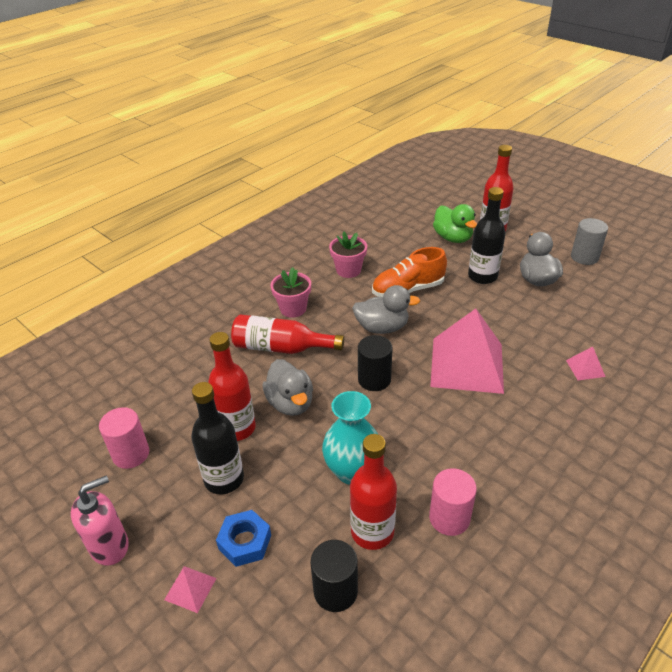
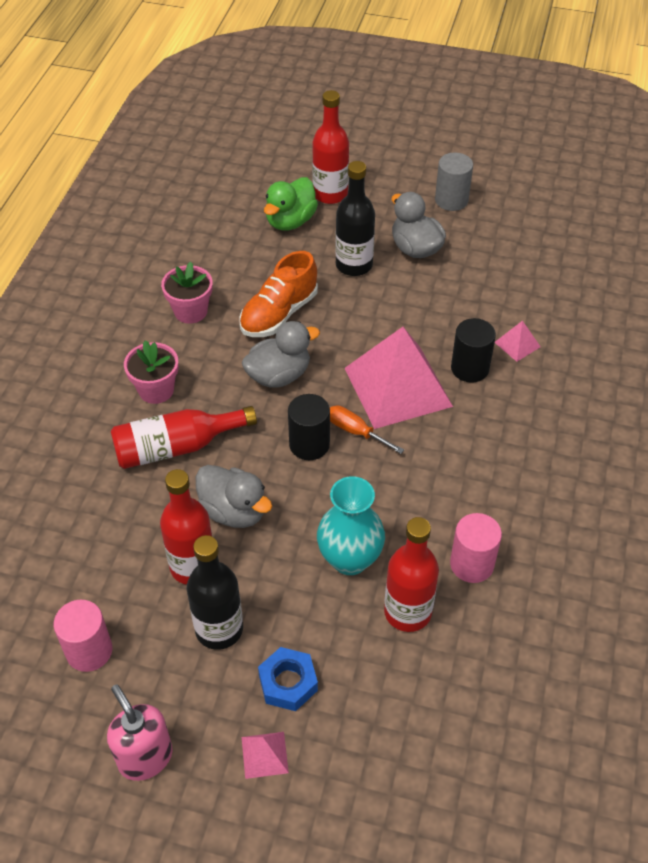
camera: 30 degrees left, 10 degrees up
pink soap dispenser [71,475,129,565] -> pink soap dispenser turned 60 degrees counterclockwise [107,684,172,781]
black cylinder [311,540,358,612] -> black cylinder moved to [451,318,496,383]
green duck [433,204,477,243] -> green duck turned 90 degrees clockwise [264,177,318,231]
none -> orange screwdriver [330,405,404,454]

